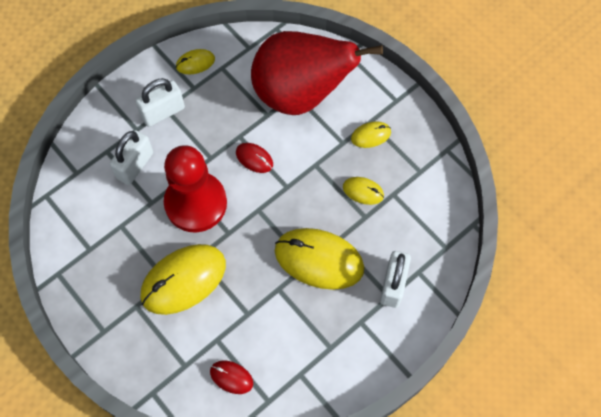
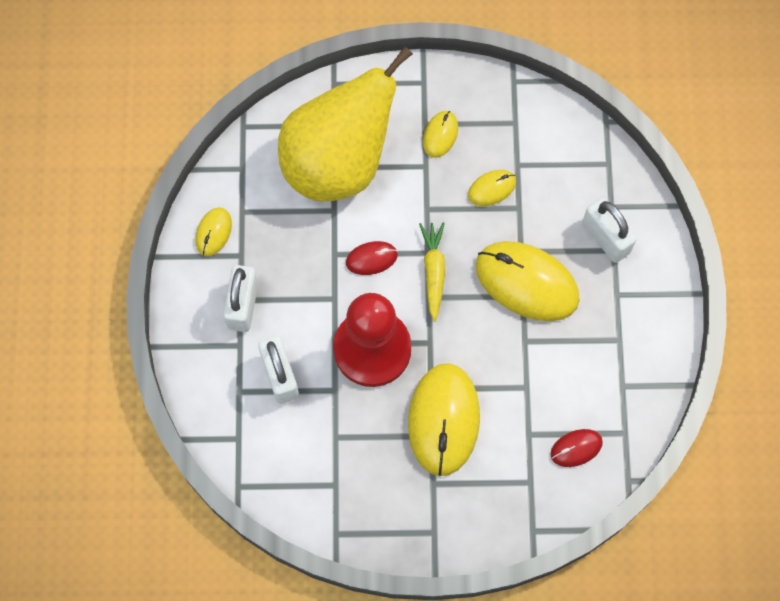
camera: 50 degrees left, 5 degrees up
red pear [251,31,383,115] -> yellow pear [278,46,413,202]
yellow mouse [275,228,364,290] -> yellow mouse turned 60 degrees clockwise [476,241,580,321]
none -> yellow carrot [419,222,445,322]

